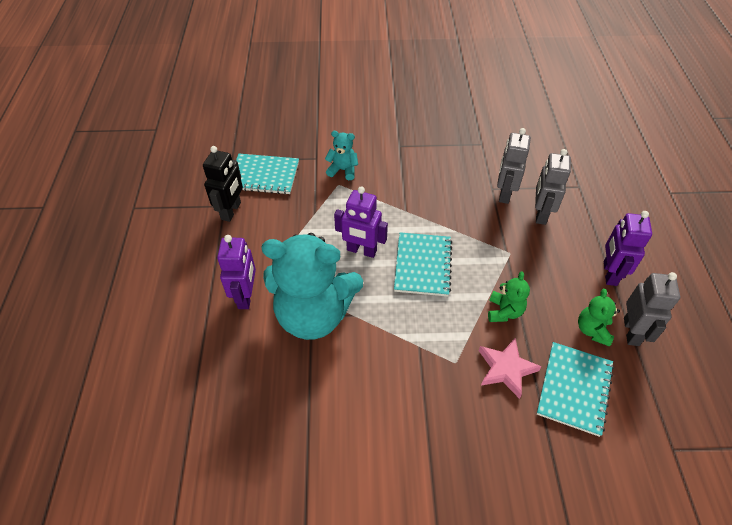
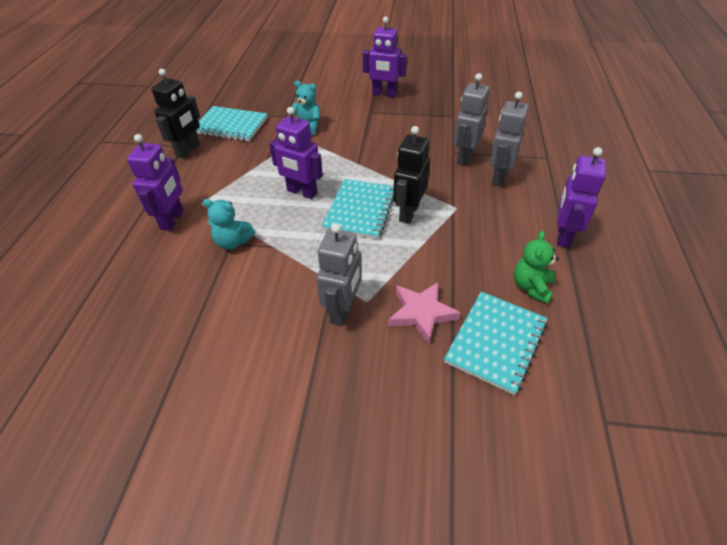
camera: 10 degrees right, 5 degrees down
turquoise teddy bear [261,233,363,340] -> turquoise teddy bear [203,199,255,250], size x0.42
green teddy bear [488,271,530,322] -> none
grey robot [624,272,681,346] -> grey robot moved to [316,223,362,326]
none -> purple robot [363,17,407,97]
none -> black robot [393,126,430,224]

